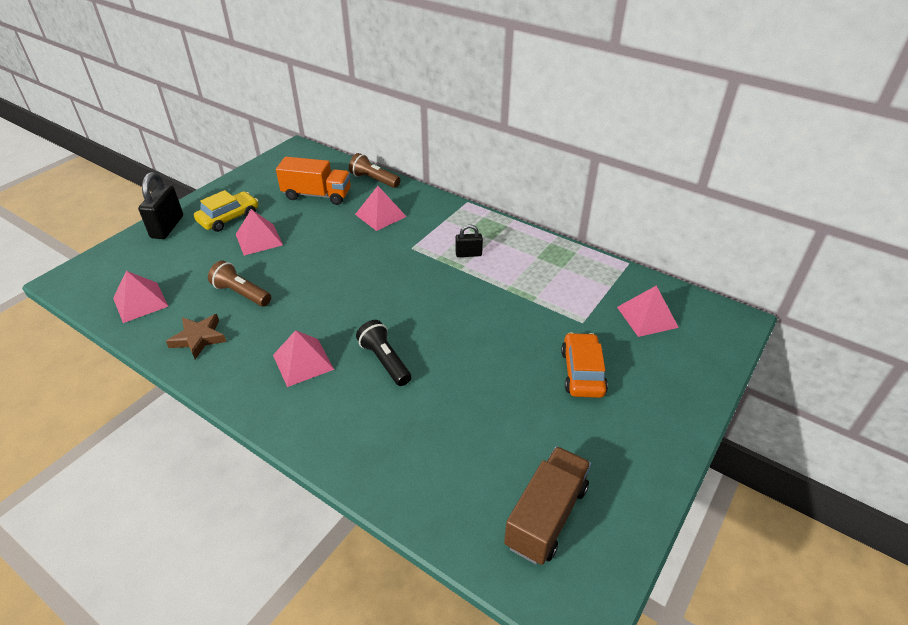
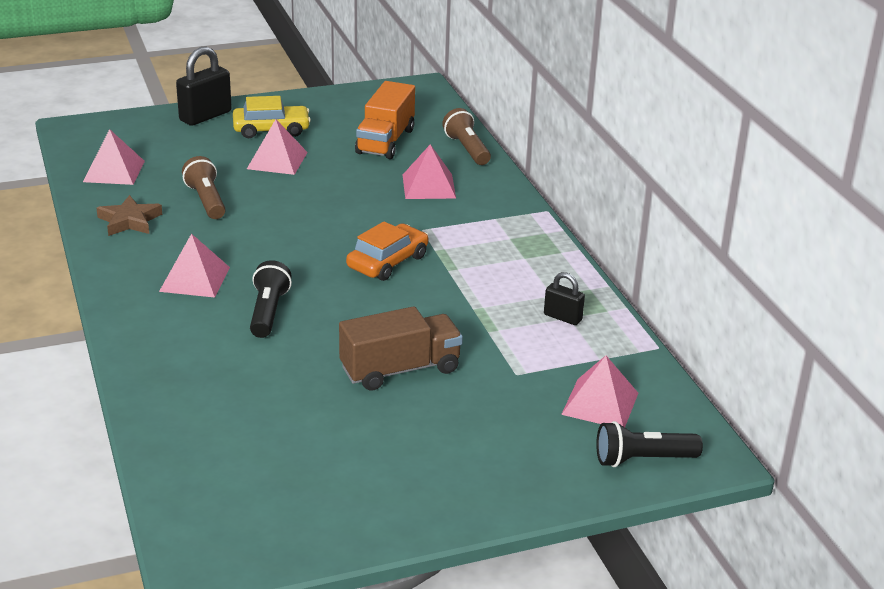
camera: 35 degrees right, 10 degrees down
orange truck [276,157,351,205] -> orange truck turned 60 degrees clockwise [355,81,415,159]
black padlock [455,224,483,257] -> black padlock moved to [544,272,585,325]
brown truck [504,446,591,565] -> brown truck moved to [339,306,463,391]
orange car [561,333,608,398] -> orange car moved to [346,221,428,281]
none -> black flashlight [596,421,703,467]

